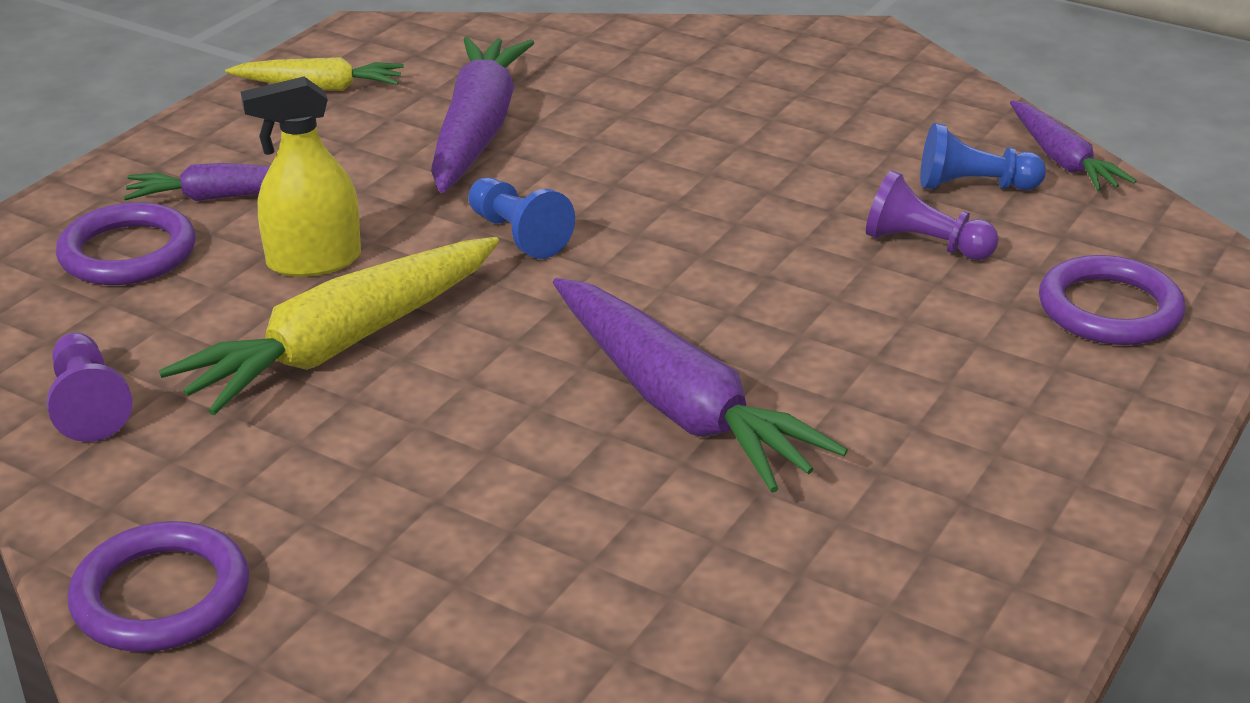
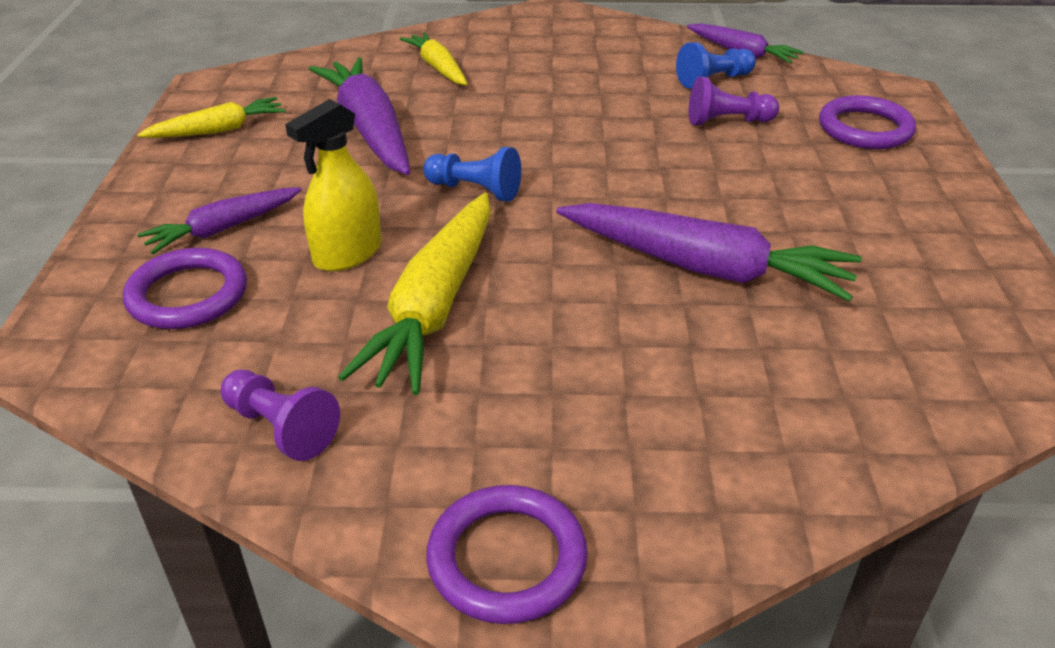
camera: 30 degrees left, 5 degrees up
none -> yellow carrot [399,32,468,85]

